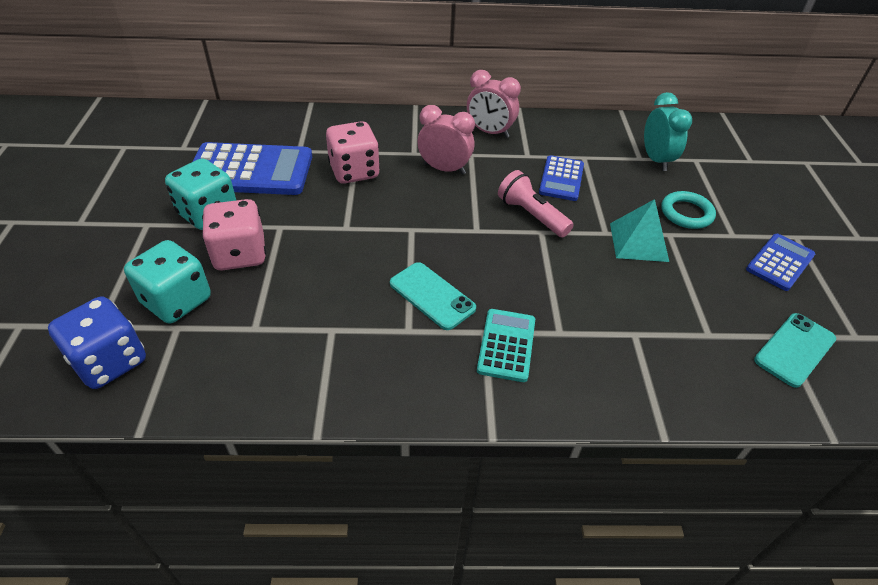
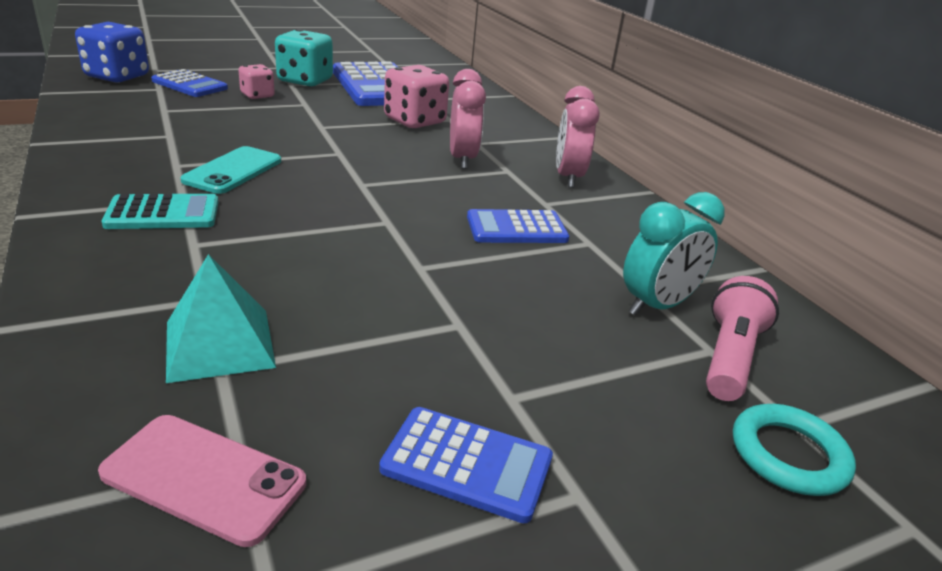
camera: 65 degrees right, 15 degrees down
turquoise dice [124,240,211,323] -> blue calculator [151,69,228,97]
pink dice [202,199,266,270] -> pink dice [238,64,275,99], size x0.58
pink flashlight [498,170,574,237] -> pink flashlight moved to [706,276,779,401]
turquoise pyramid [610,199,669,262] -> turquoise pyramid moved to [166,254,276,383]
turquoise ring [661,191,716,229] -> turquoise ring moved to [733,404,856,496]
turquoise phone [754,313,836,388] -> pink phone [98,415,306,547]

